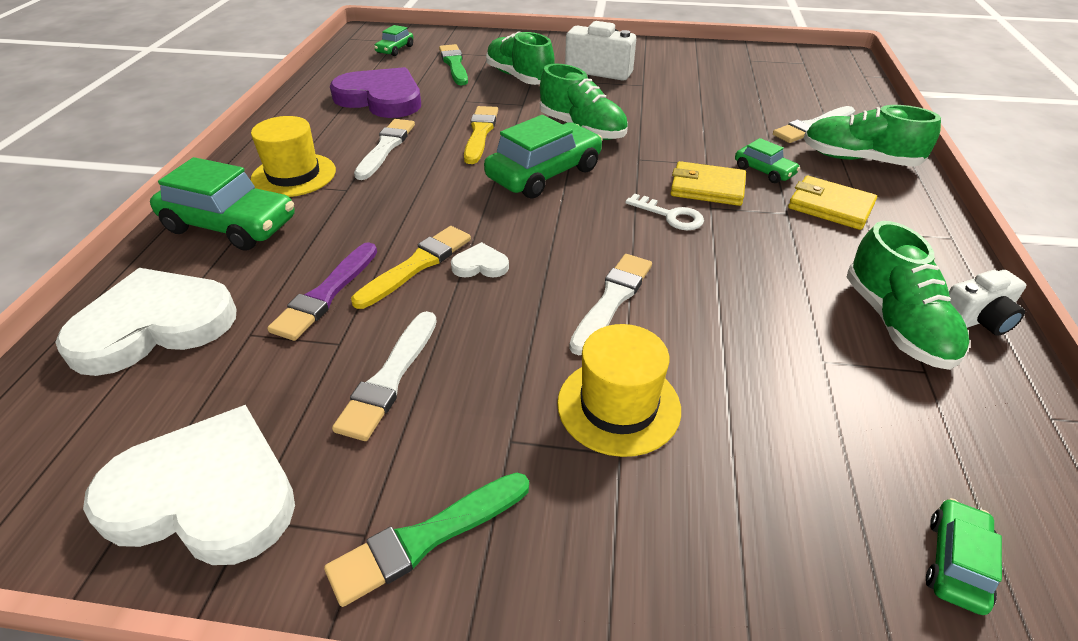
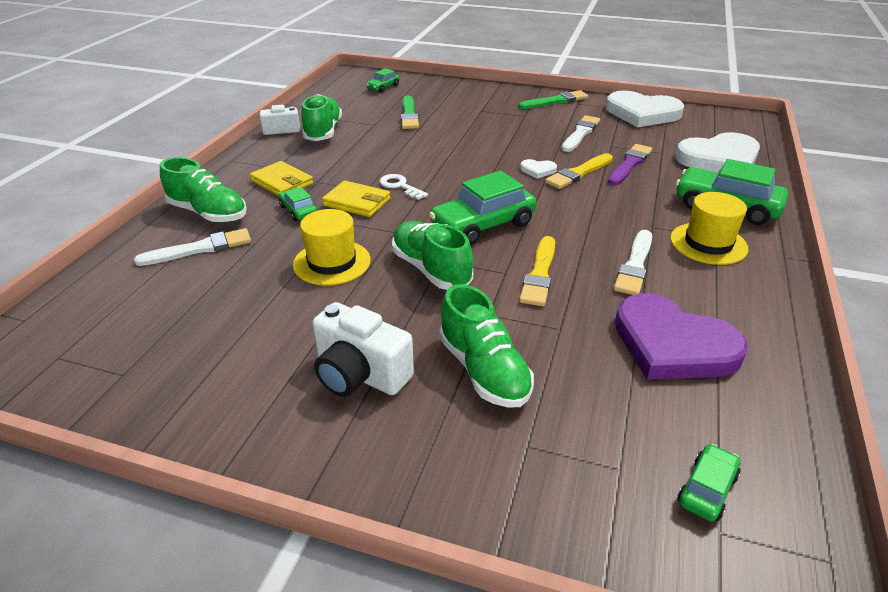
camera: 170 degrees left, 5 degrees down
green brush [439,44,468,85] -> green brush moved to [401,95,419,129]
yellow hat [557,324,681,457] -> yellow hat moved to [293,209,371,286]
white brush [569,254,652,355] -> none

